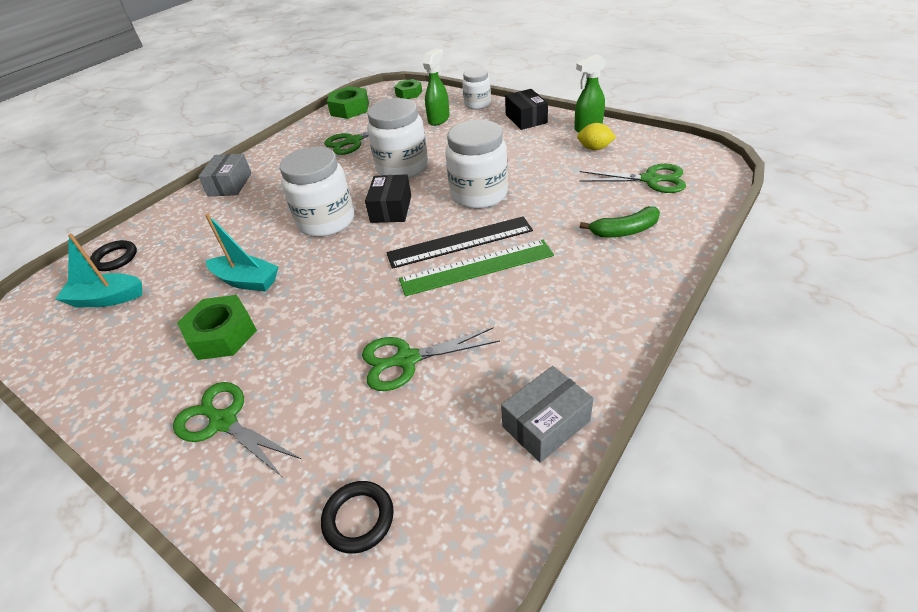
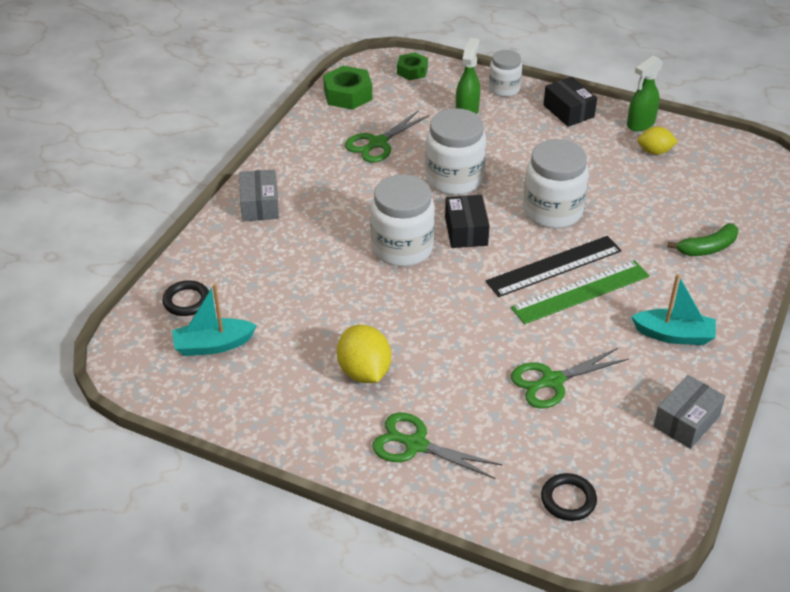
camera: 15 degrees left, 0 degrees up
green nut [177,295,257,360] -> yellow lemon [337,325,391,383]
turquoise boat [205,214,279,291] -> turquoise boat moved to [632,274,716,345]
green scissors [579,164,686,193] -> none

